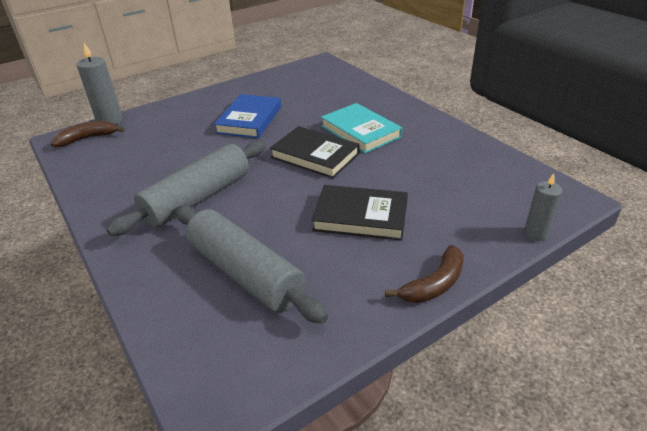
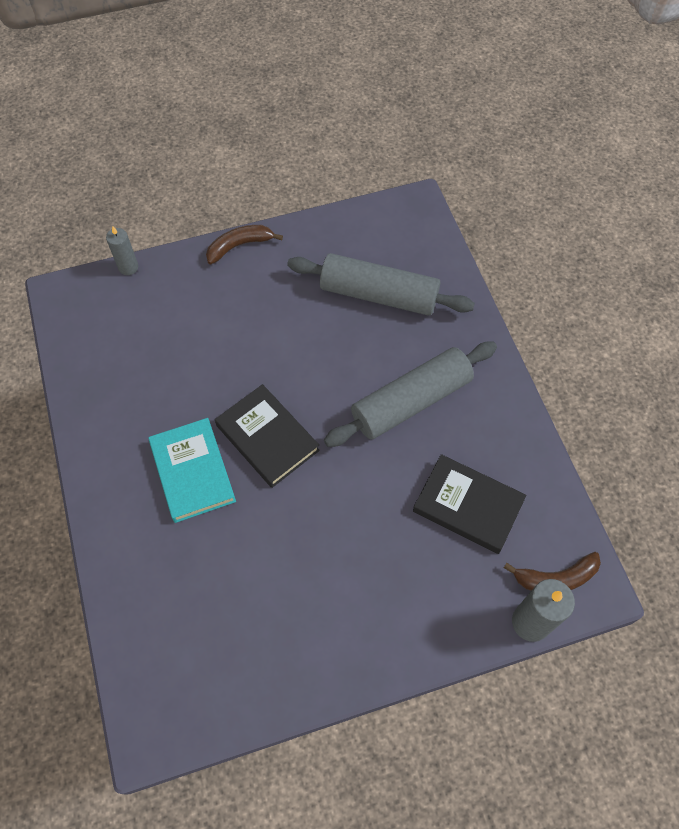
camera: 165 degrees left, 25 degrees up
grey rolling pin [175,206,328,324] -> grey rolling pin turned 45 degrees counterclockwise [287,253,475,316]
blue book [214,94,281,138] -> none
black book [312,185,408,241] -> black book moved to [413,454,526,554]

